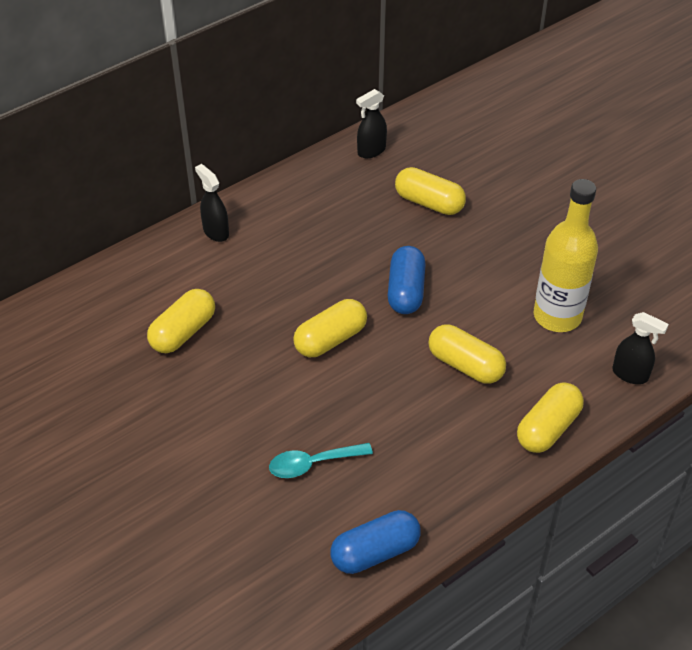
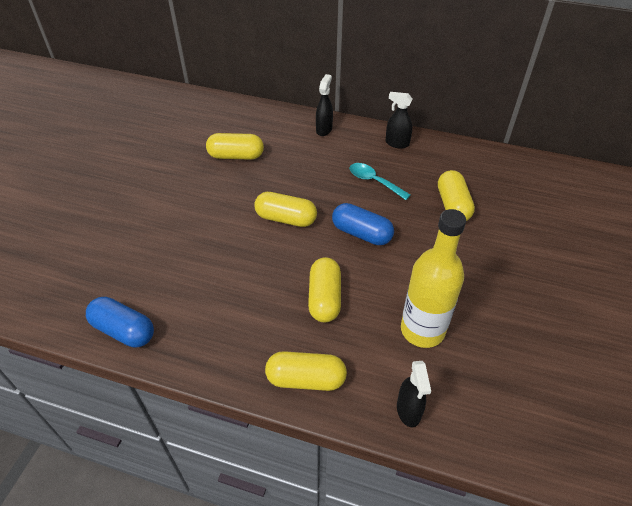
camera: 55 degrees right, 0 degrees up
turquoise spoon [269,443,373,478] -> turquoise spoon moved to [350,163,411,200]
black spray bottle [356,89,387,158] -> black spray bottle moved to [385,92,412,149]
blue capsule [388,246,426,314] -> blue capsule turned 60 degrees clockwise [332,203,394,245]

